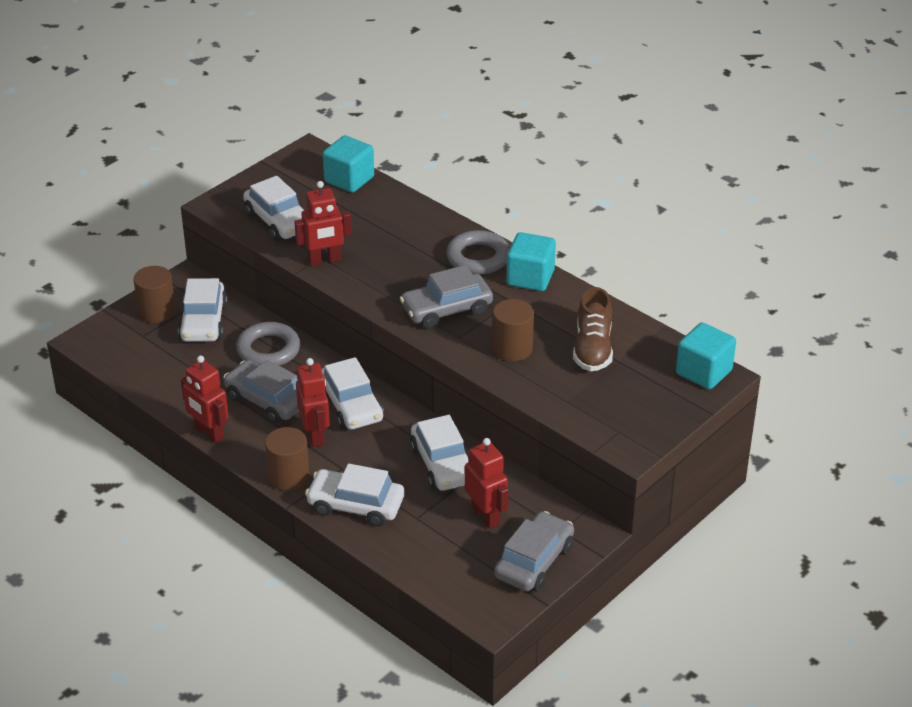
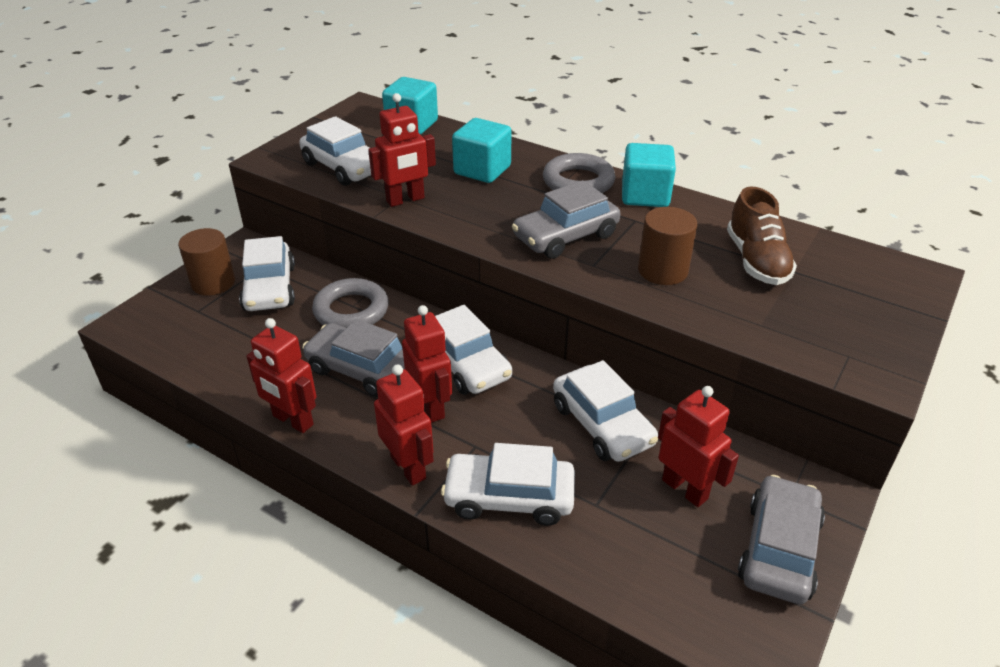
camera: 10 degrees left, 0 degrees up
brown cylinder [265,427,309,491] -> red robot [374,364,434,486]
turquoise cube [676,323,736,389] -> turquoise cube moved to [452,118,512,183]

